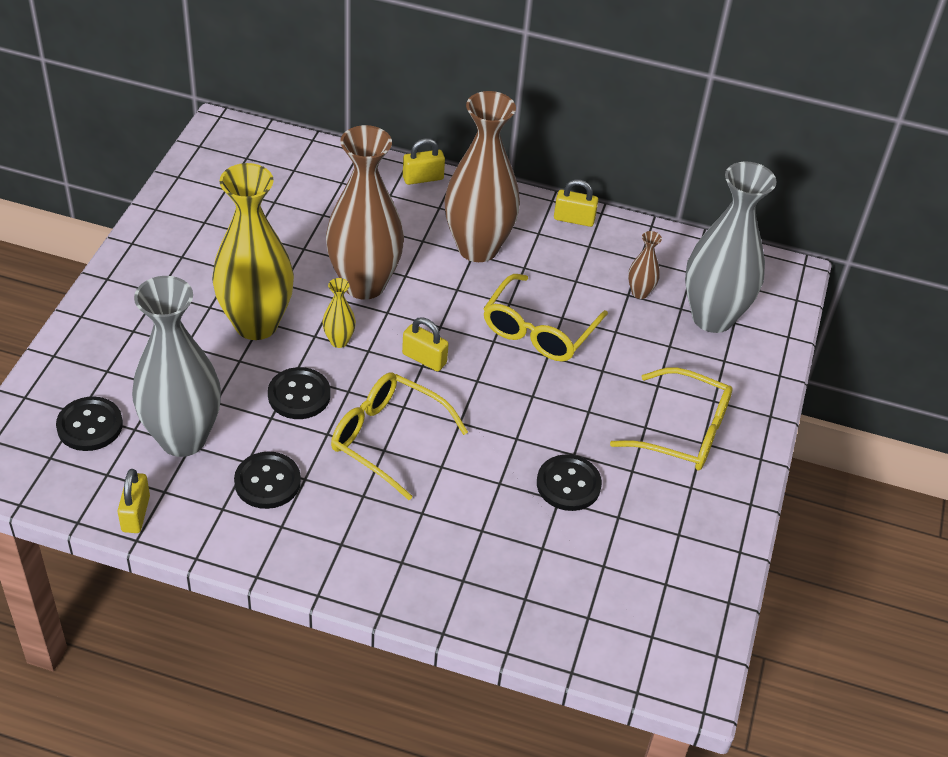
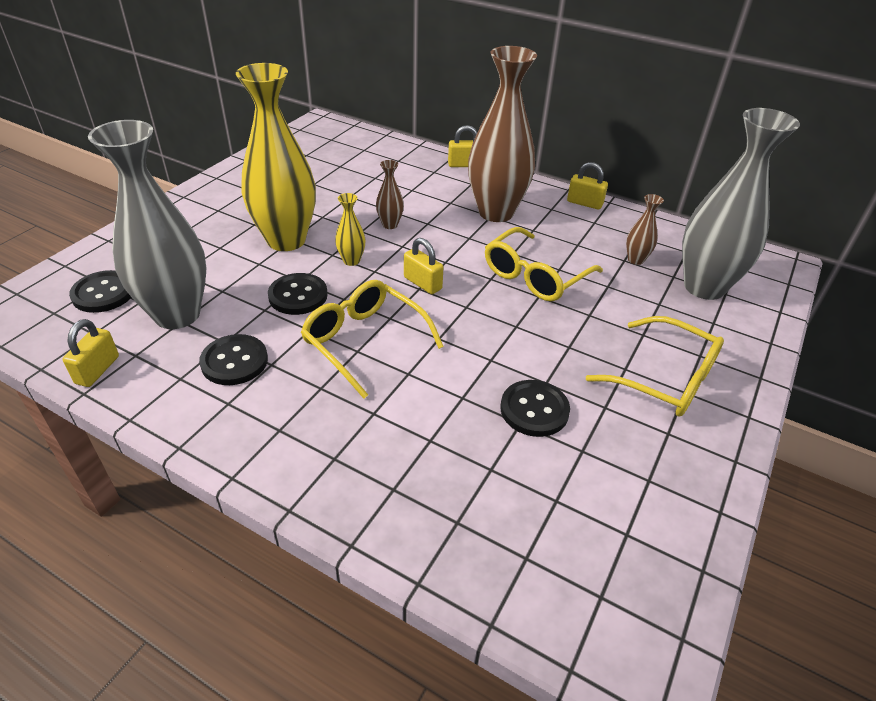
camera: 15 degrees right, 5 degrees down
brown vase [326,125,404,299] -> brown vase [376,160,404,229], size x0.42

